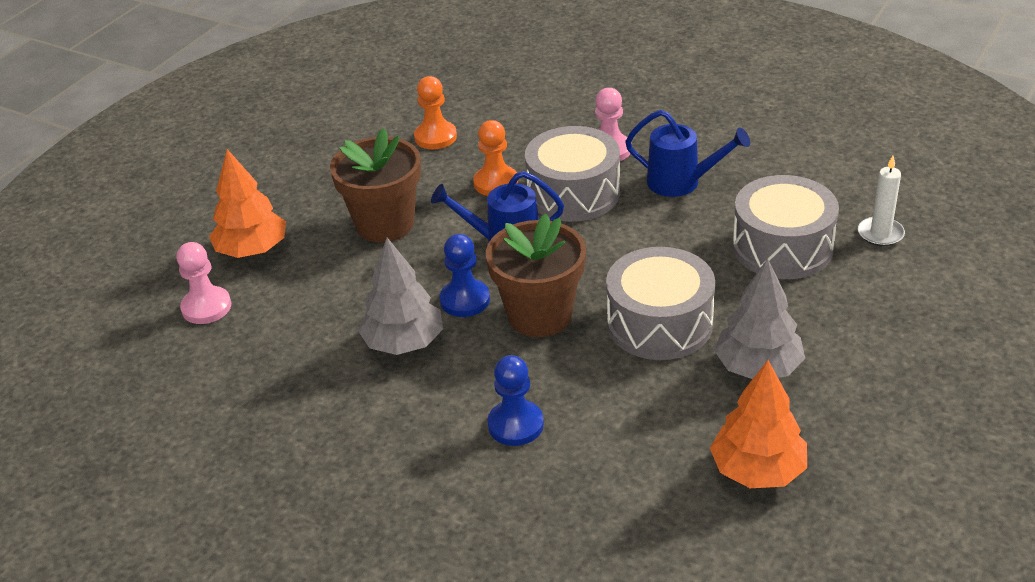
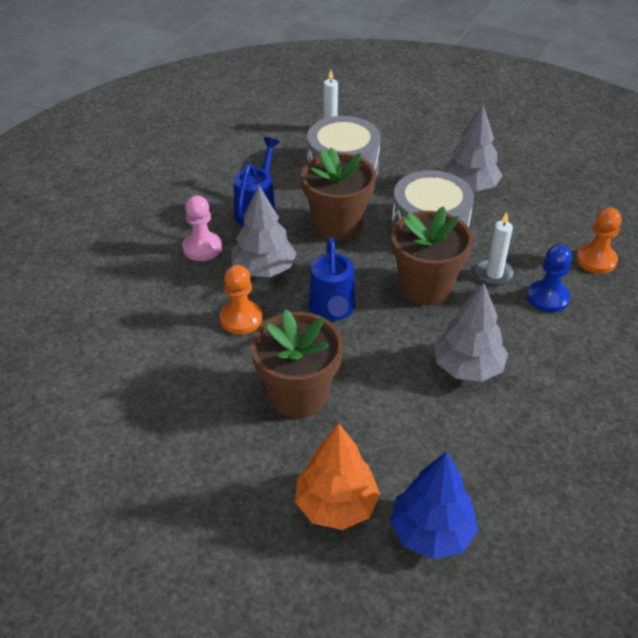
camera: 95 degrees left, 5 degrees up
pink pawn [177,242,231,324] -> blue tree [390,452,479,559]
orange pawn [414,76,457,149] -> orange pawn moved to [576,207,622,274]
blue pawn [440,234,490,317] -> none
grey drum [525,126,620,222] -> grey tree [231,185,297,277]
orange tree [710,360,807,488] -> none
none -> brown flower pot [301,148,376,240]
none -> white candle [476,212,514,286]

